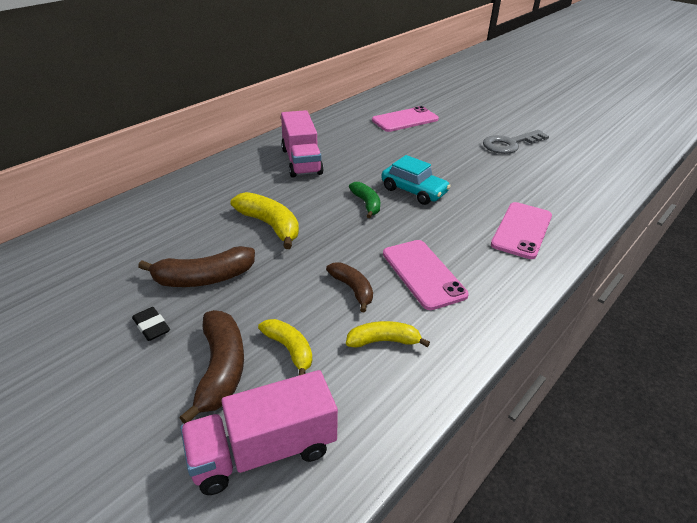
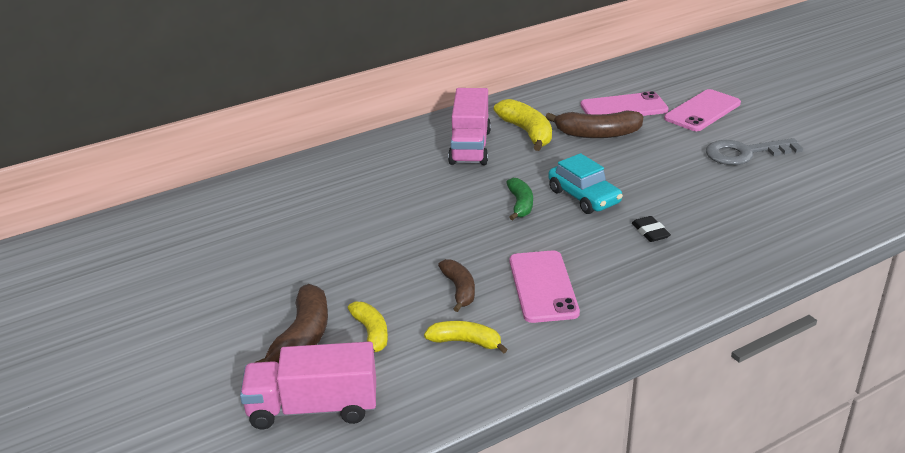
camera: 20 degrees right, 5 degrees down
black eraser [132,307,170,341] -> black eraser moved to [632,216,671,242]
brown banana [138,246,255,287] -> brown banana moved to [546,110,644,138]
yellow banana [231,192,299,249] -> yellow banana moved to [494,99,552,151]
pink phone [491,202,552,259] -> pink phone moved to [664,89,741,131]

